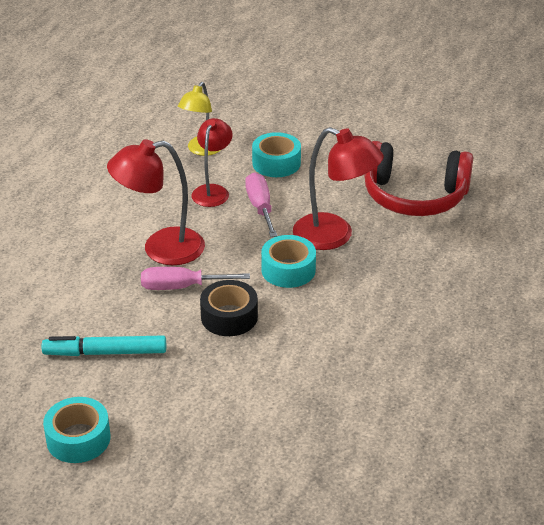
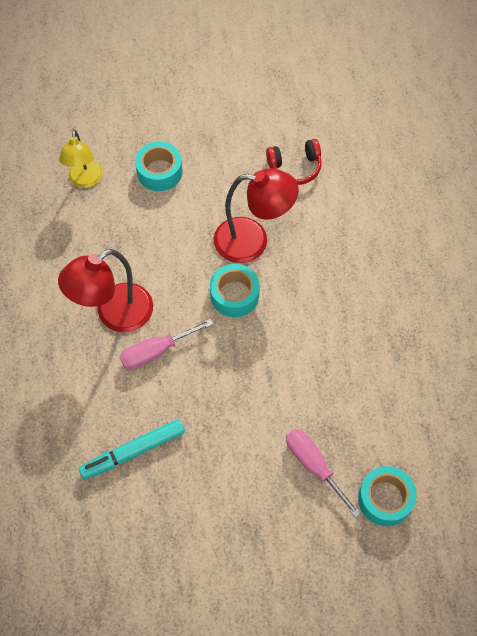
camera: 25 degrees left, 25 degrees up
turquoise tape [43,397,110,463] -> turquoise tape moved to [358,466,416,526]
red lamp [191,118,233,207] -> none
black tape [200,280,258,336] -> none
pink screwdriver [245,172,277,237] -> pink screwdriver moved to [286,429,361,518]
red headphones [364,141,473,216] -> red headphones [266,139,322,185], size x0.55

